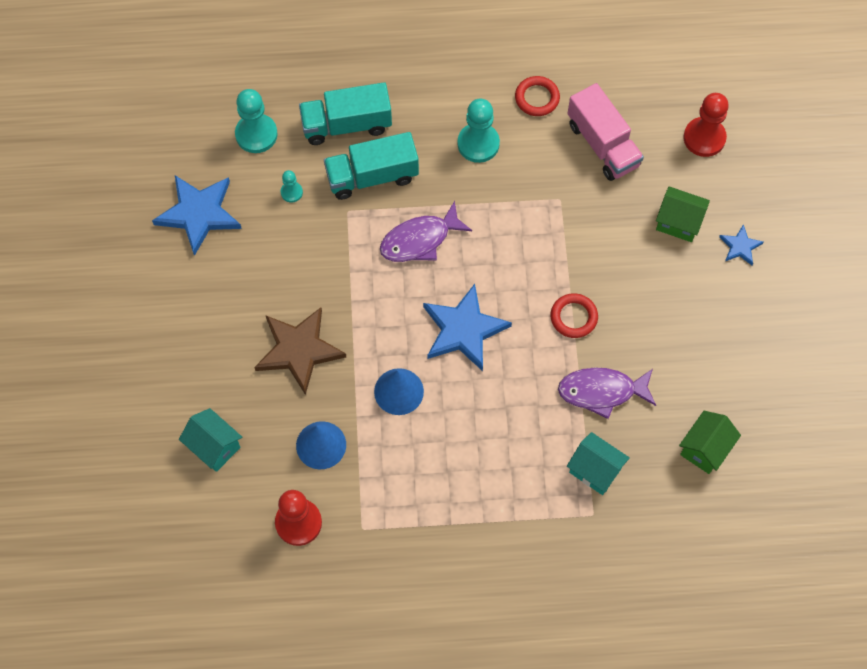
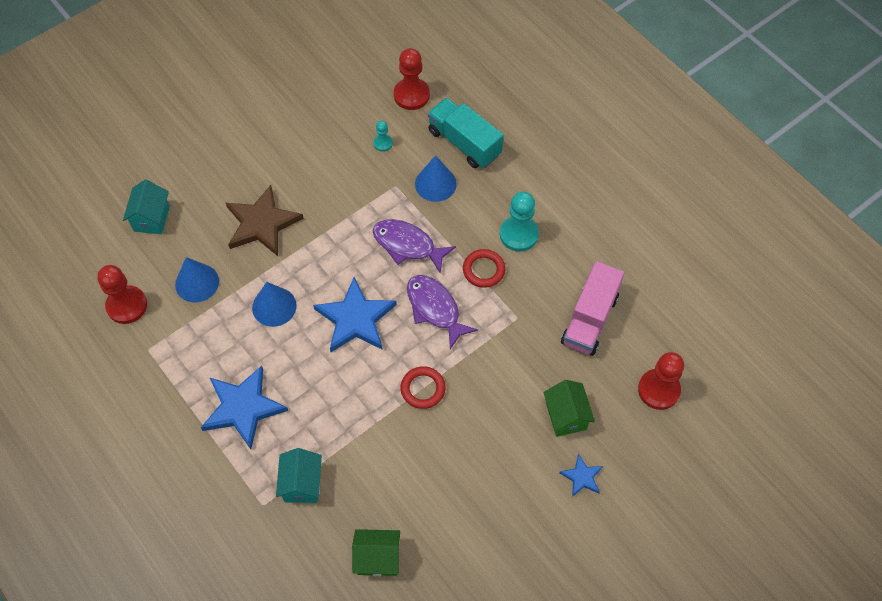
camera: 55 degrees right, 5 degrees down
blue star [152,175,242,256] -> blue star moved to [201,366,288,449]
turquoise pawn [235,89,278,153] -> red pawn [394,48,430,110]
turquoise truck [324,132,419,200] -> blue cone [415,155,457,202]
red ring [515,76,560,116] -> red ring moved to [463,249,505,288]
purple fish [558,368,656,419] -> purple fish moved to [407,275,478,349]

